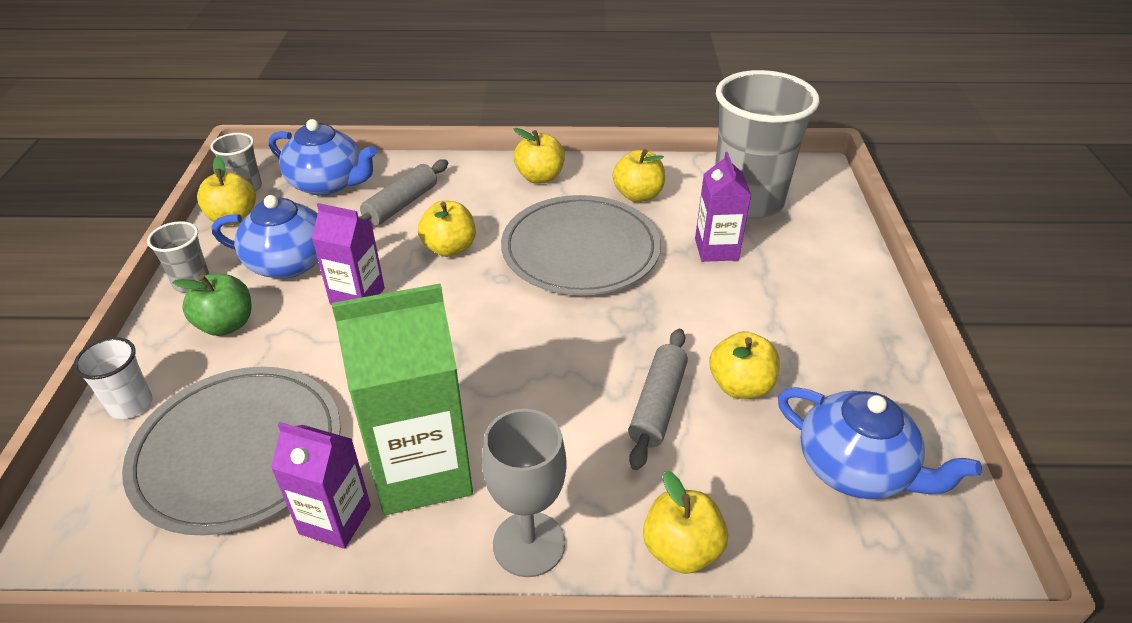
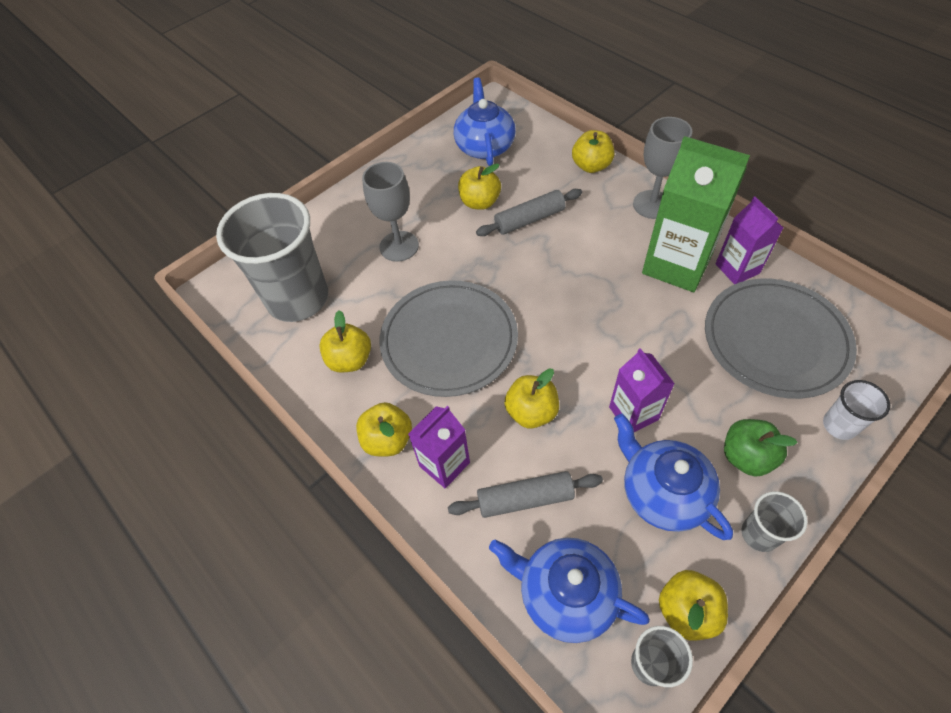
camera: 130 degrees left, 15 degrees up
blue teapot [269,119,377,196] -> blue teapot turned 45 degrees counterclockwise [489,538,650,643]
purple carton [695,152,751,262] -> purple carton moved to [408,406,470,489]
none -> grey goblet [362,162,419,262]

